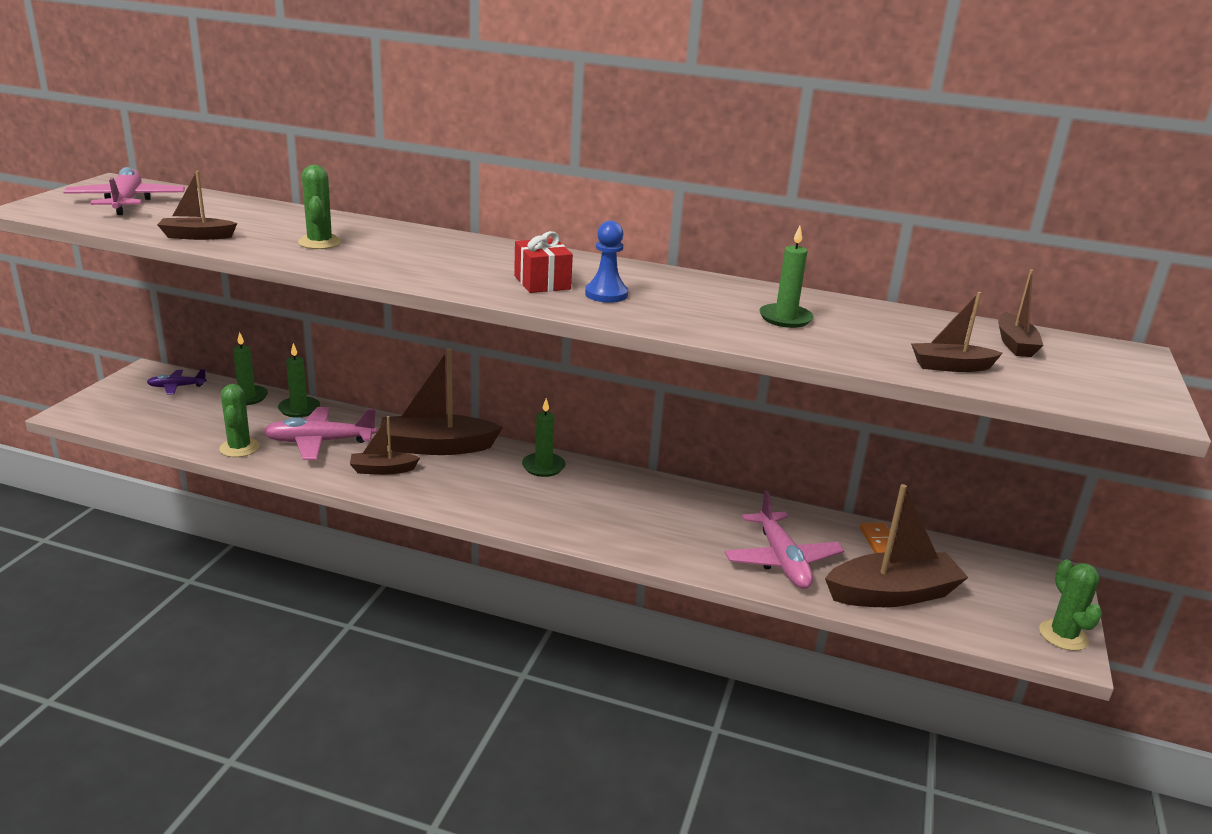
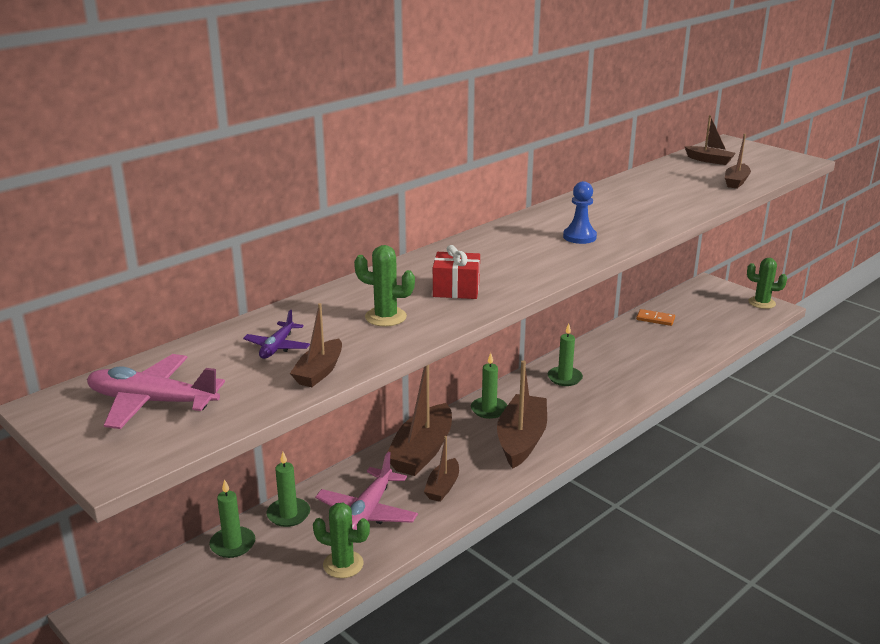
camera: 60 degrees left, 0 degrees up
purple plane [147,369,207,395] -> purple plane moved to [243,310,310,359]
red gift [514,231,573,293] -> red gift moved to [433,245,480,299]
pink plane [725,491,844,589] -> none
green candle [759,226,813,328] -> green candle moved to [548,323,583,386]
brown boat [825,484,968,607] -> brown boat moved to [497,360,547,469]

